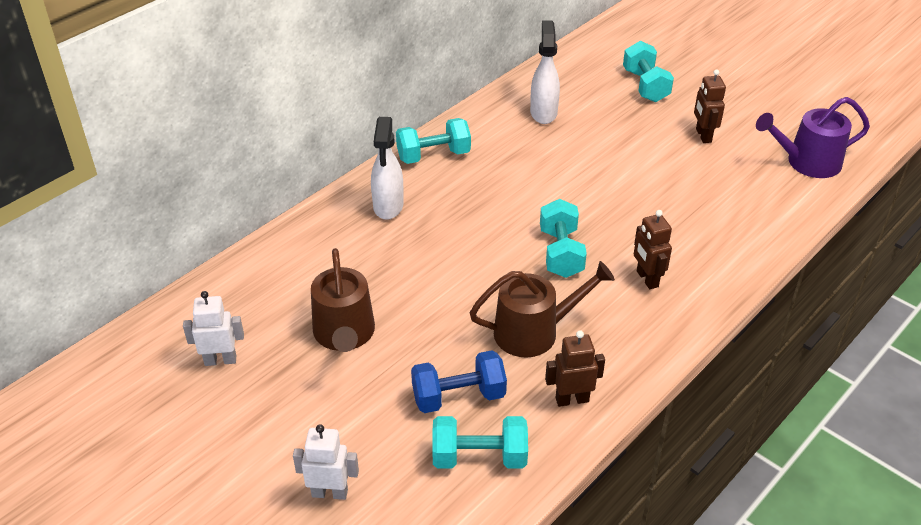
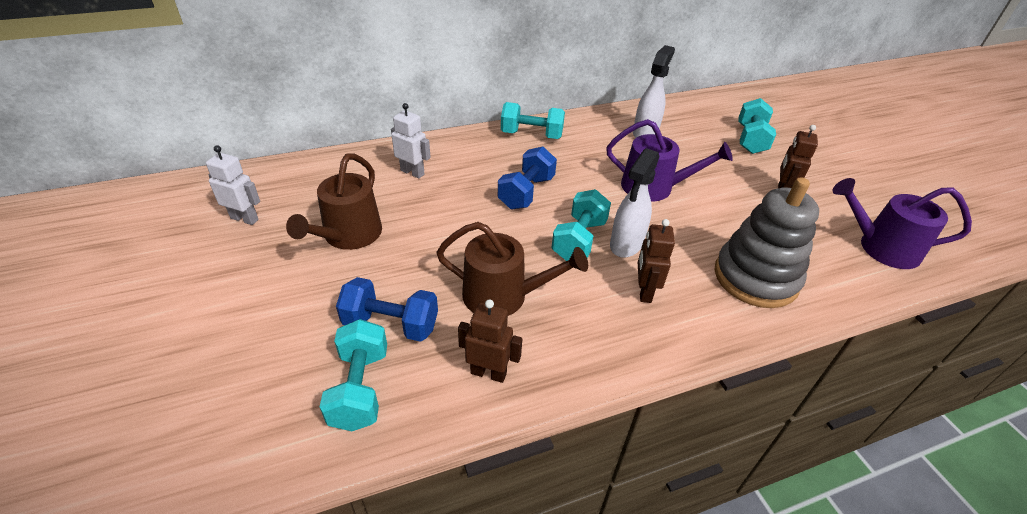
camera: 25 degrees right, 0 degrees up
white robot [293,424,359,500] -> white robot moved to [391,103,431,178]
white spray bottle [371,117,404,220] -> white spray bottle moved to [610,148,660,258]
turquoise dumbbell [432,416,528,469] -> turquoise dumbbell turned 60 degrees clockwise [320,319,387,431]
none -> blue dumbbell [498,146,557,209]
none -> purple watering can [606,119,733,202]
none -> grey stacking toy [714,177,819,308]

